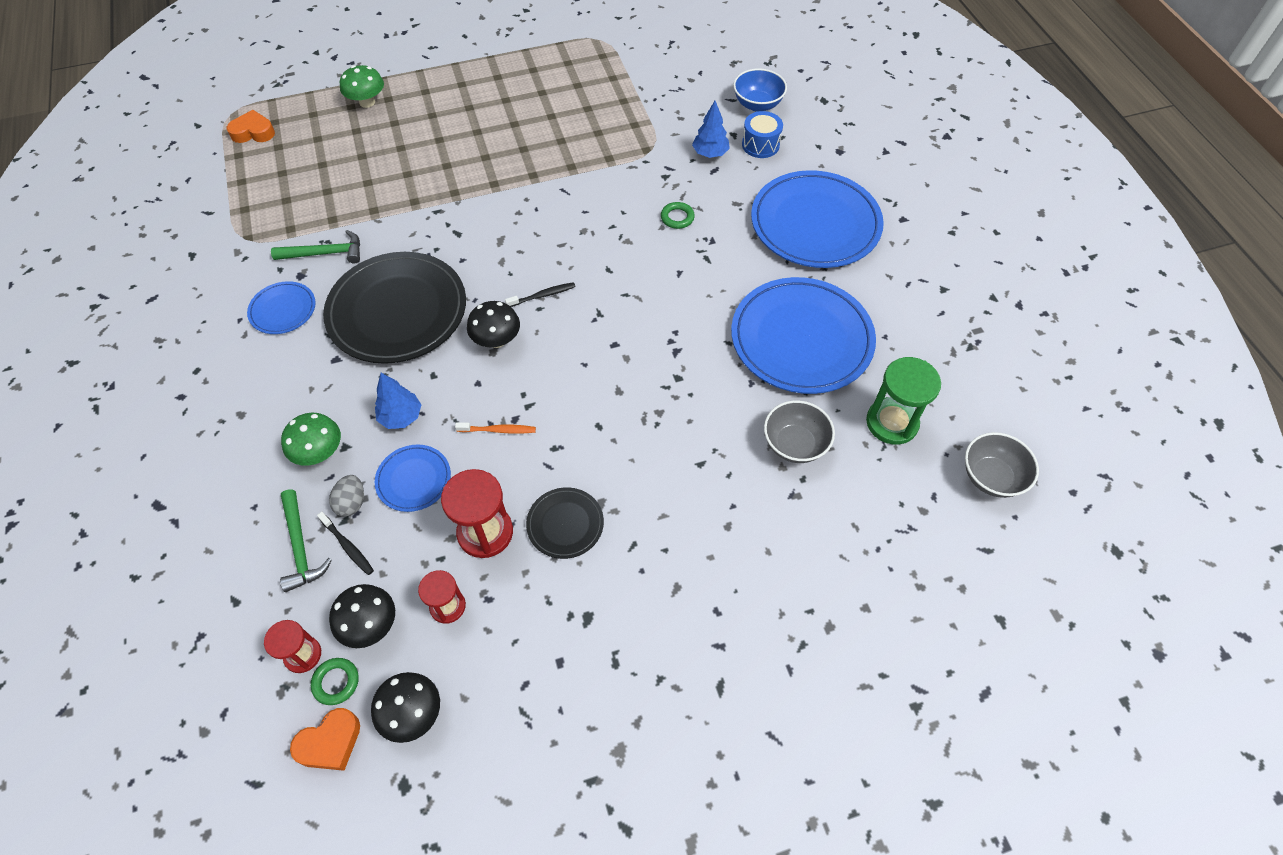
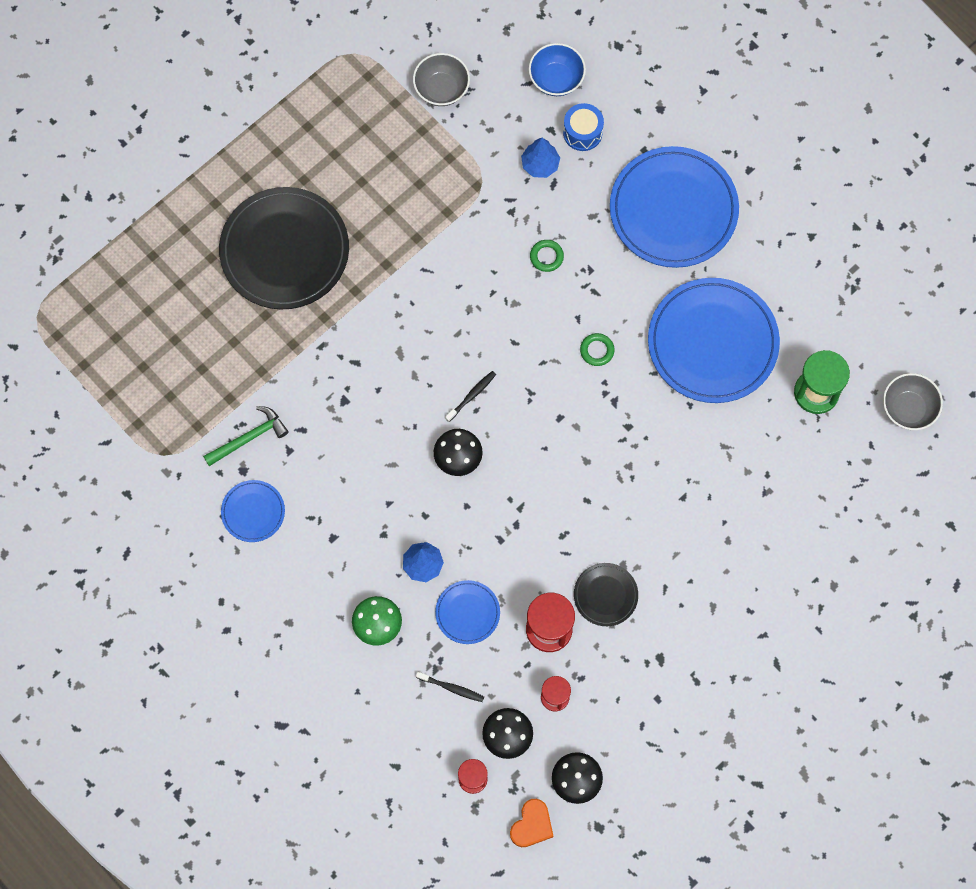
camera: 25 degrees left, 15 degrees up
orange heart [227,110,275,143] -> none
green hammer [280,490,332,592] -> none
green ring [311,658,359,705] -> green ring moved to [580,333,614,366]
black plate [323,252,466,364] -> black plate moved to [219,187,349,310]
grey egg [329,475,364,517] -> none
green mushroom [340,65,384,108] -> none
orange toothbrush [455,422,536,434] -> none
grey bowl [764,400,835,463] -> grey bowl moved to [413,53,470,106]

